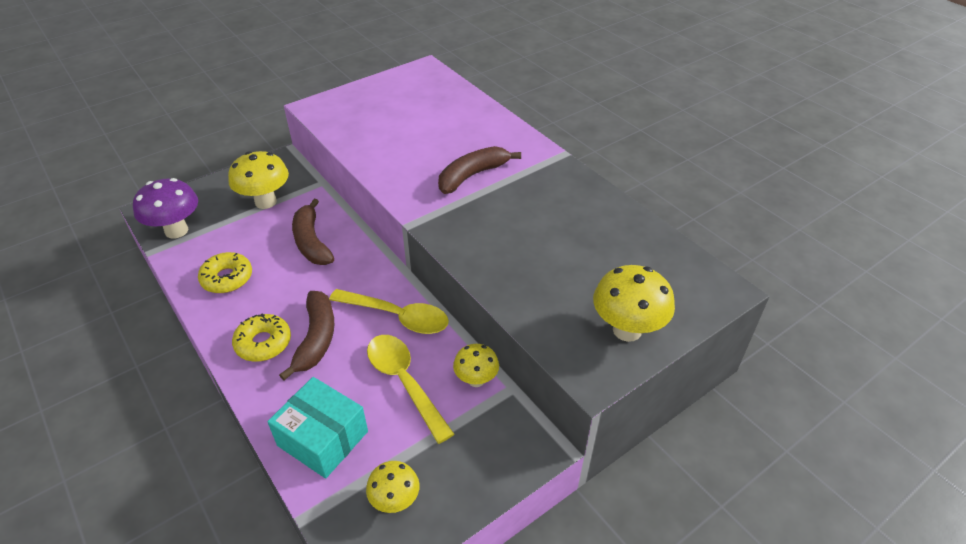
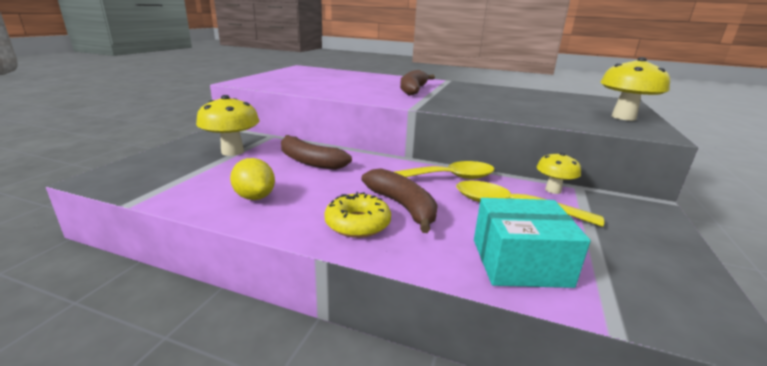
camera: 35 degrees left, 20 degrees down
purple mushroom [133,178,198,239] -> none
yellow donut [198,252,252,293] -> yellow lemon [230,158,275,200]
yellow mushroom [366,461,420,513] -> none

